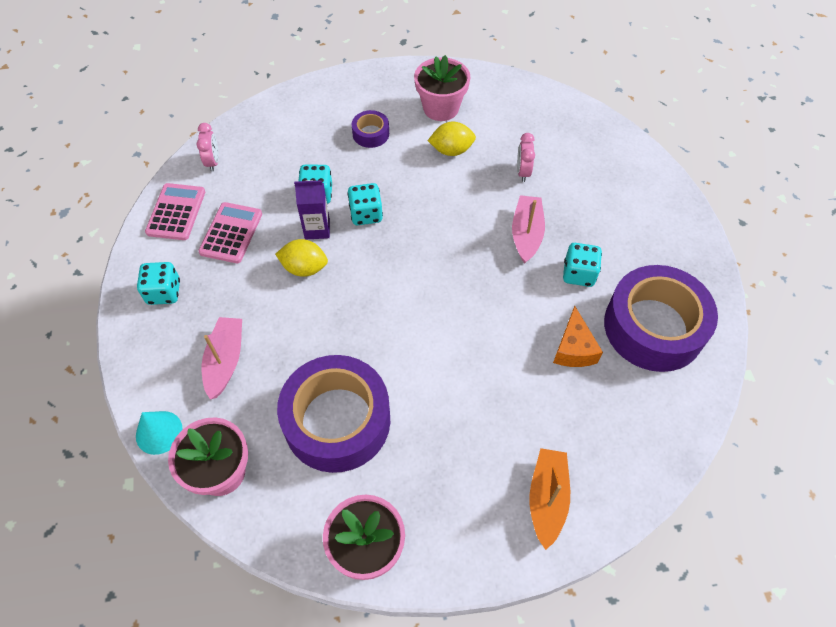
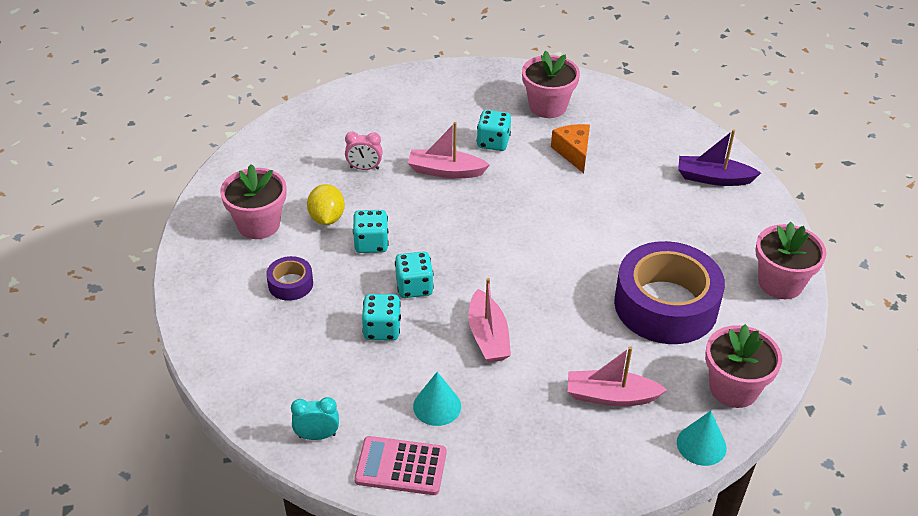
camera: 90 degrees left, 15 degrees down
turquoise dice [137,262,180,305] -> turquoise dice moved to [353,210,389,253]
pink clock [197,123,219,172] -> turquoise clock [291,397,339,440]
pink calculator [198,202,262,263] -> turquoise cone [413,372,461,426]
yellow lemon [275,239,328,277] -> pink boat [468,278,511,363]
purple carton [294,180,330,240] -> none
orange boat [529,448,570,550] -> purple boat [678,129,761,186]
orange cheese [553,306,603,367] -> orange cheese turned 105 degrees counterclockwise [551,124,590,173]
purple tape [604,265,718,372] -> pink flower pot [522,50,580,118]

